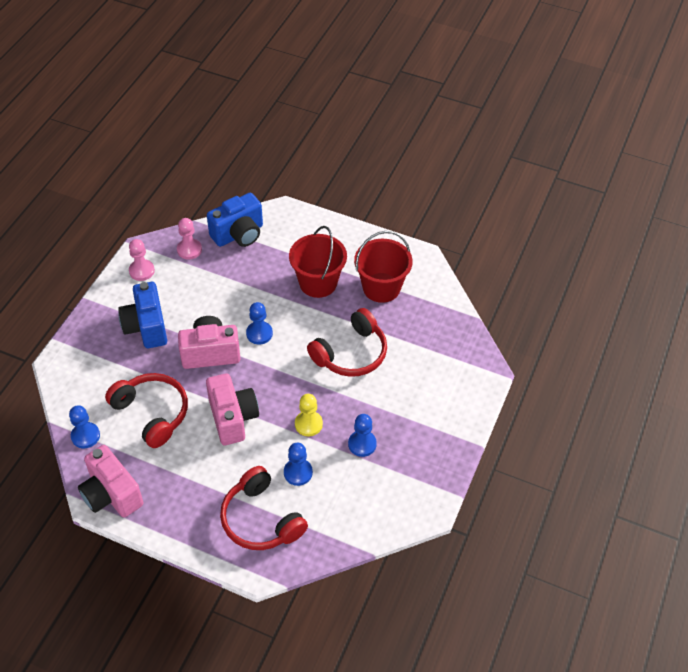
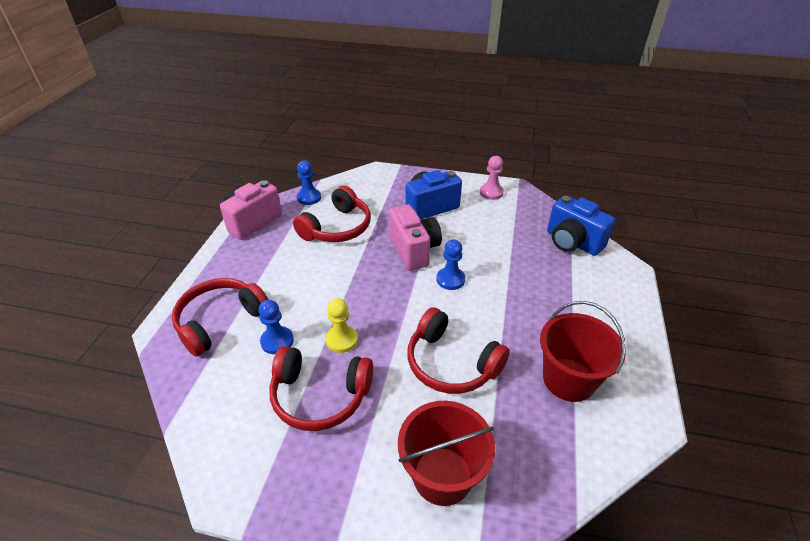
camera: 80 degrees right, 10 degrees down
pink pawn [177,218,202,259] -> none
pink camera [206,373,259,445] -> none
red bucket [289,226,347,298] -> red bucket moved to [398,401,495,506]
blue pawn [348,414,377,457] -> red headphones [269,346,373,431]

